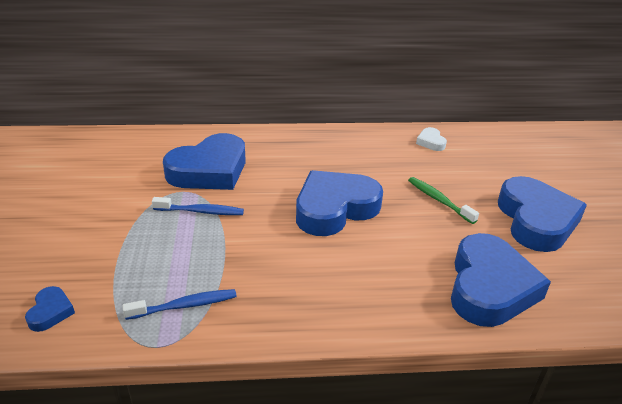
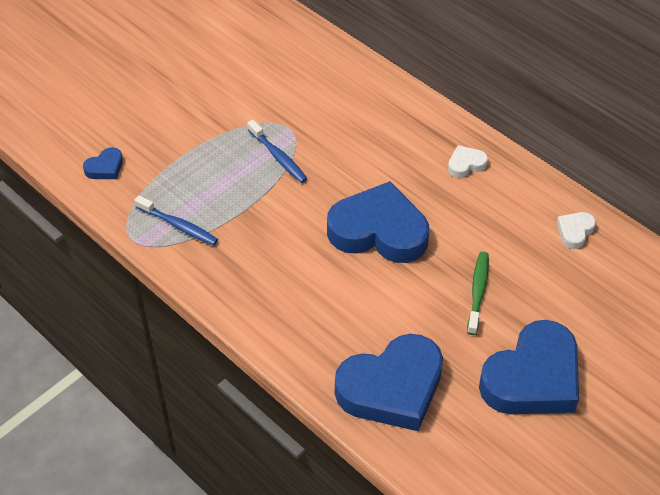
camera: 50 degrees right, 15 degrees up
blue heart [163,133,246,190] -> none
none -> white heart [448,145,488,178]

